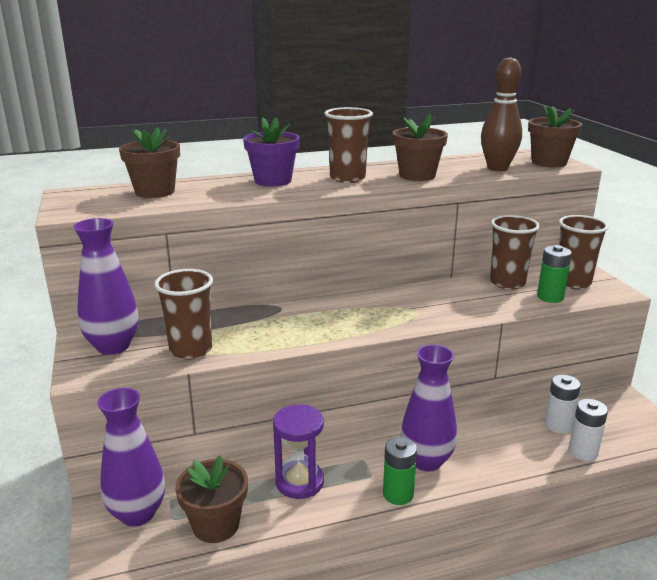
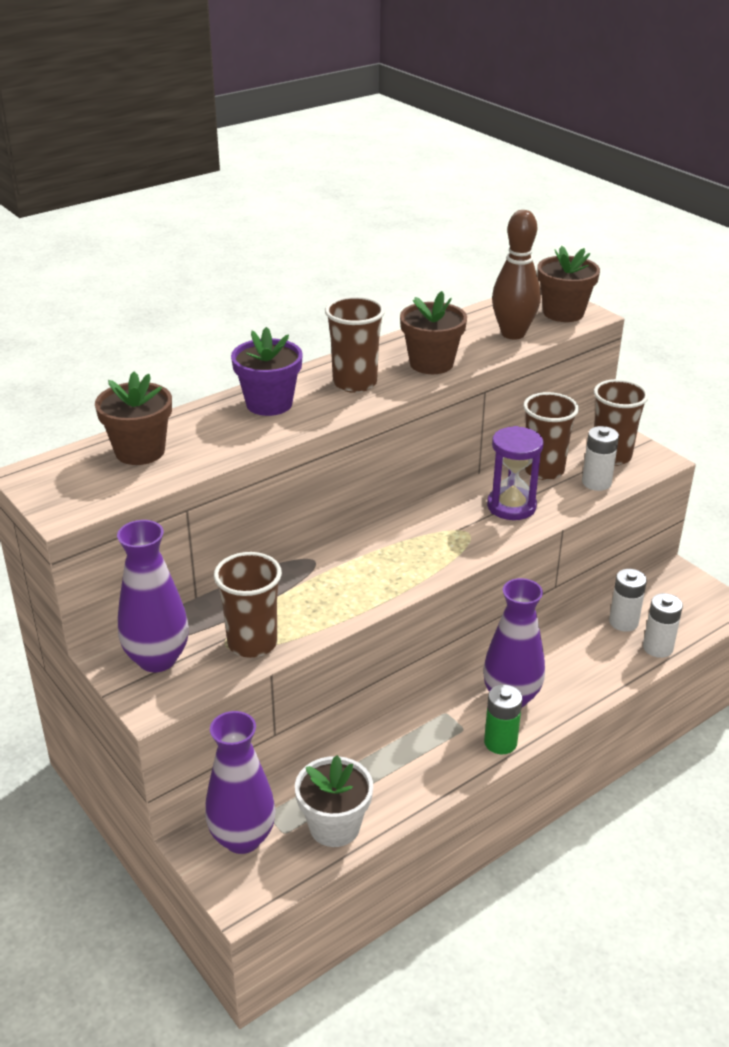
camera: 20 degrees left, 10 degrees up
brown flower pot [175,455,248,543] -> white flower pot [295,755,373,847]
purple hourglass [273,404,324,499] -> purple hourglass moved to [487,426,544,520]
green battery [537,245,572,303] -> white battery [582,426,619,491]

